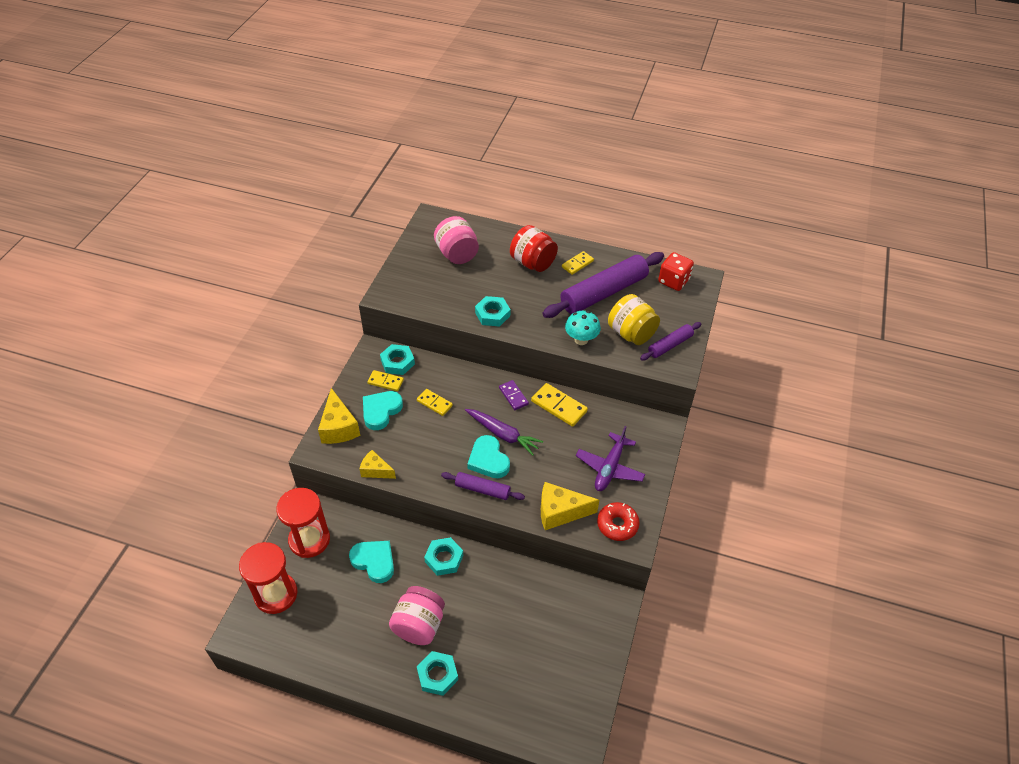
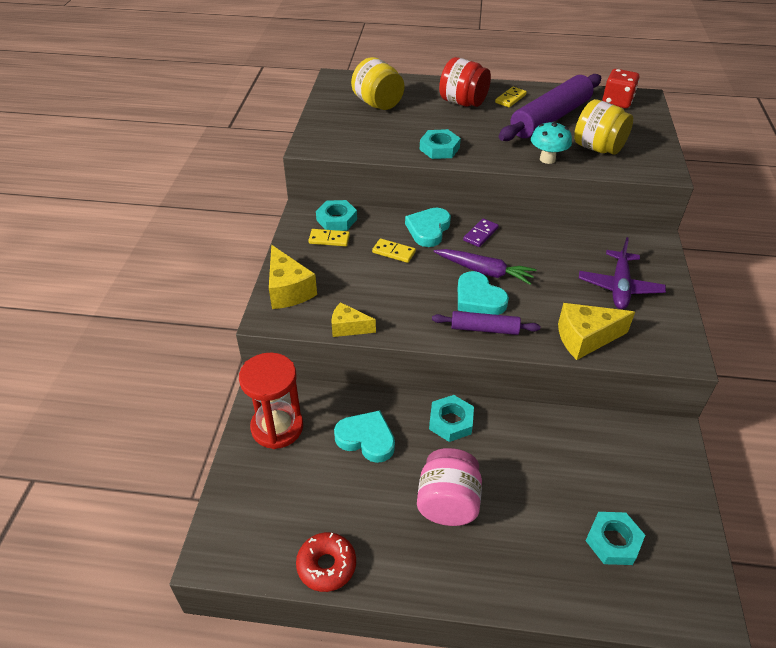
camera: 10 degrees left, 5 degrees down
red hourglass [239,542,297,614] -> none
turquoise heart [363,391,403,430] -> turquoise heart moved to [405,208,451,247]
turquoise nut [417,651,458,696] -> turquoise nut moved to [586,512,645,565]
pink jar [434,216,479,264] -> yellow jar [351,57,404,110]
purple domino [499,380,529,410] -> purple domino turned 75 degrees clockwise [463,218,499,247]
yellow domino [531,383,588,427] -> none
red donut [597,502,640,541] -> red donut moved to [296,532,356,592]
purple rolling pin [640,322,701,361] -> none

